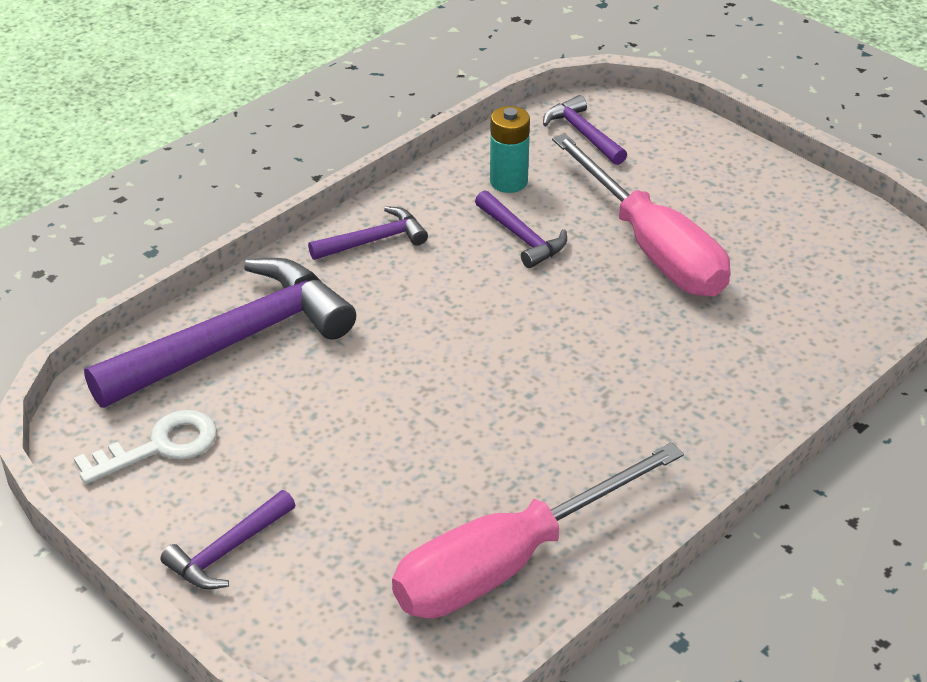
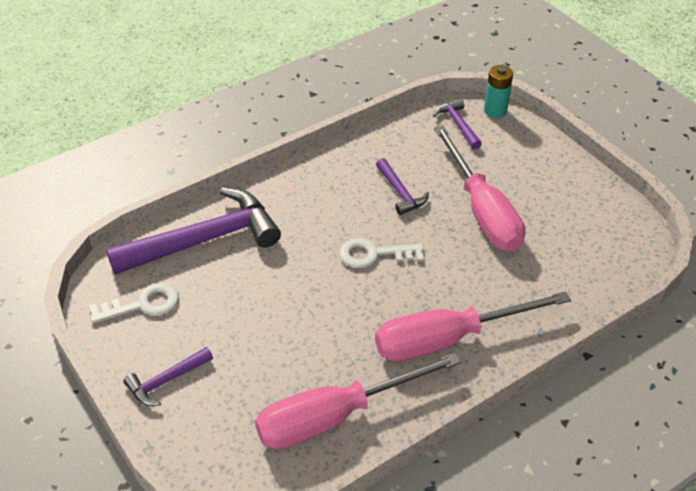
camera: 10 degrees right, 5 degrees up
purple hammer [308,206,428,260] -> none
turquoise battery [490,106,530,193] -> turquoise battery moved to [484,65,513,118]
none -> white key [340,238,424,268]
none -> pink screwdriver [375,291,571,361]

